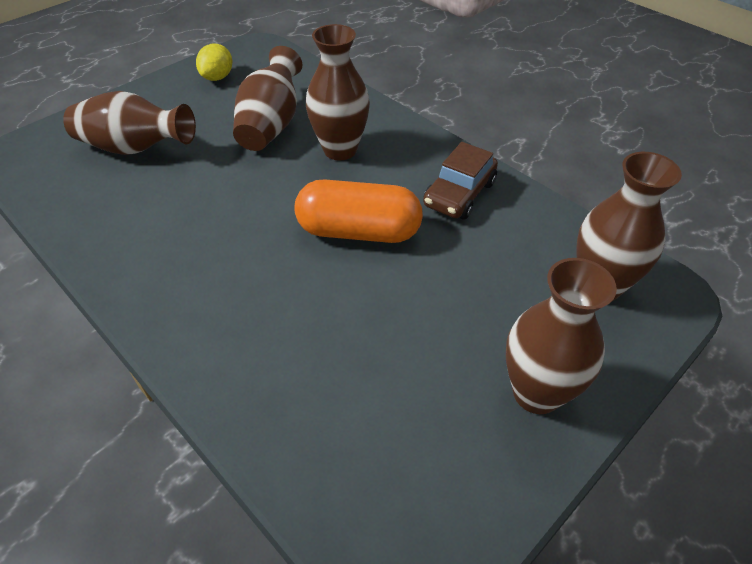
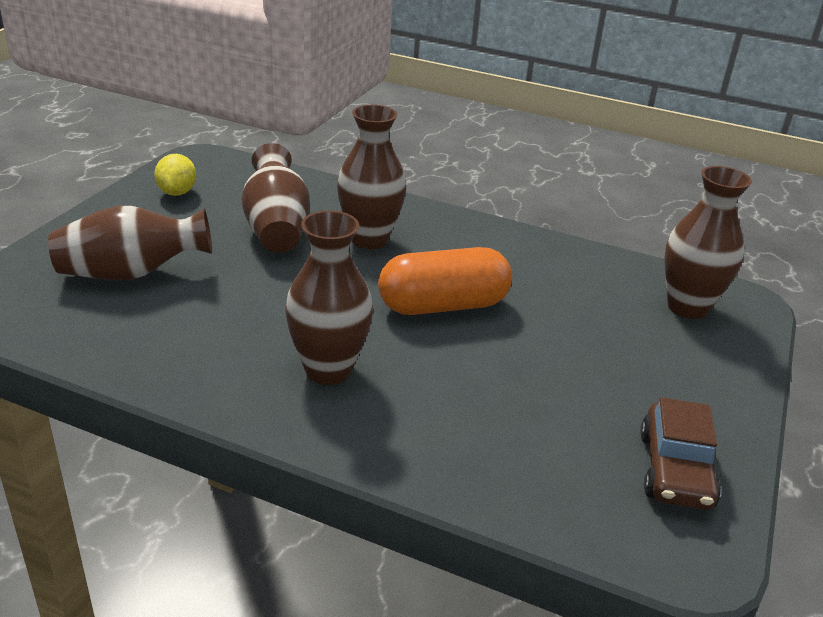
camera: 25 degrees left, 15 degrees down
brown car [423,142,498,219] -> brown car moved to [640,397,721,510]
brown vase [506,258,617,414] -> brown vase moved to [285,211,373,385]

